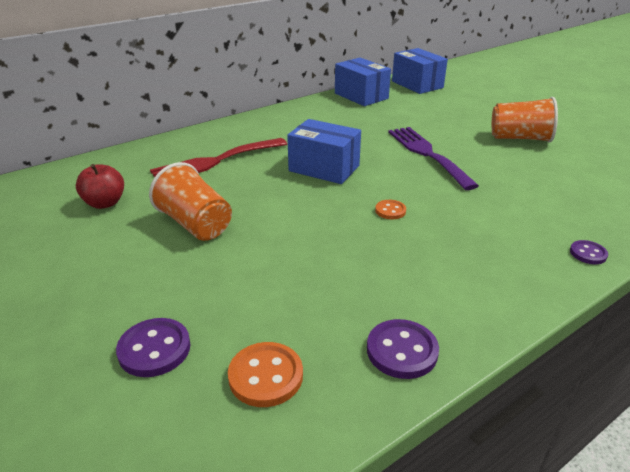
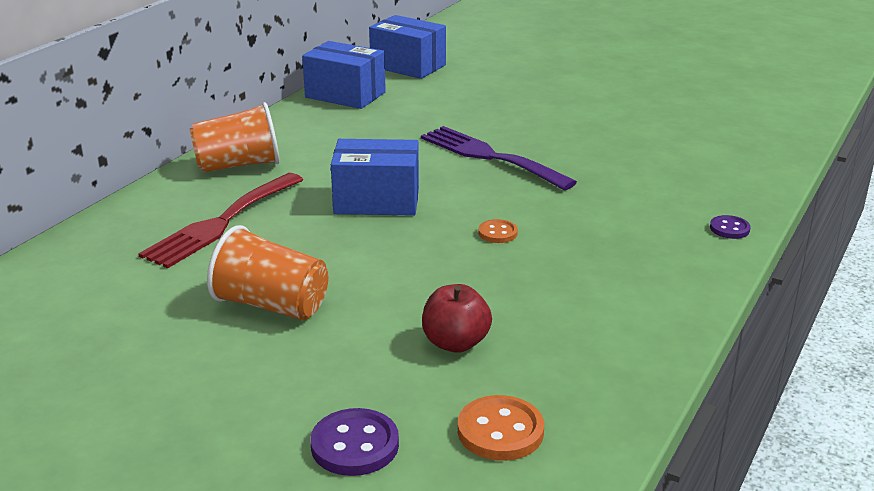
camera: 25 degrees left, 5 degrees down
red apple [76,164,124,209] -> red apple moved to [422,284,492,353]
purple button [367,319,439,379] -> none
orange cup [492,97,558,143] -> orange cup moved to [189,102,280,172]

